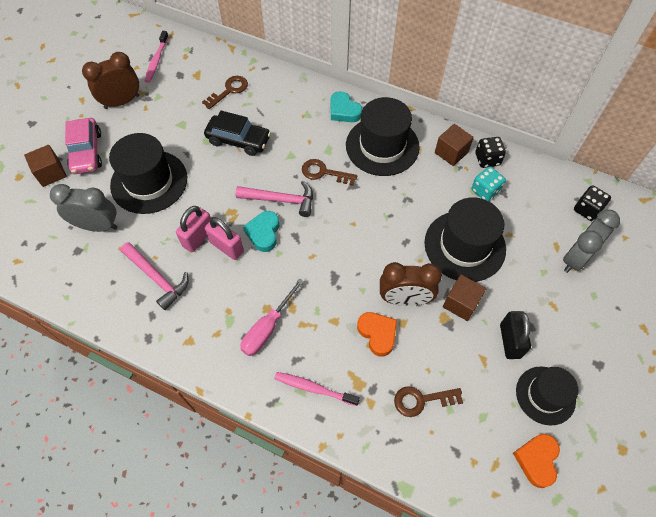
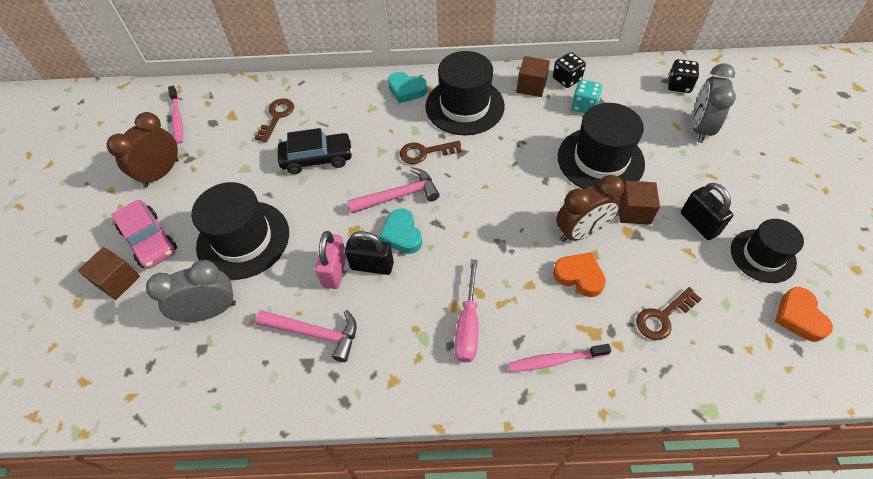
camera: 25 degrees left, 5 degrees down
pink padlock [205,217,244,260] -> black padlock [345,231,394,275]

